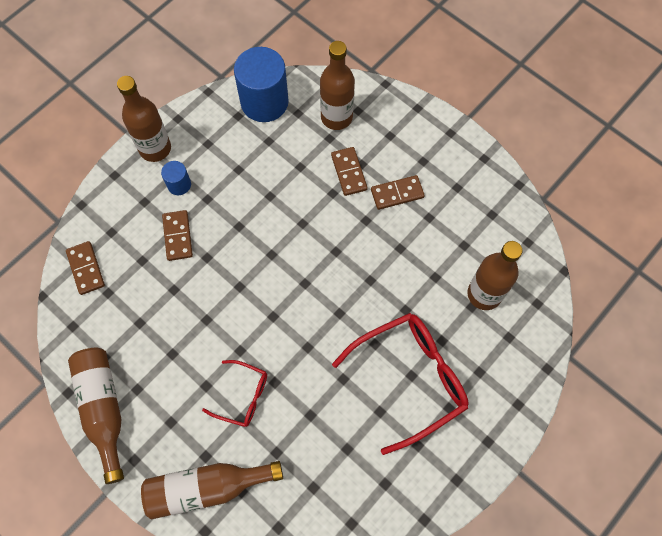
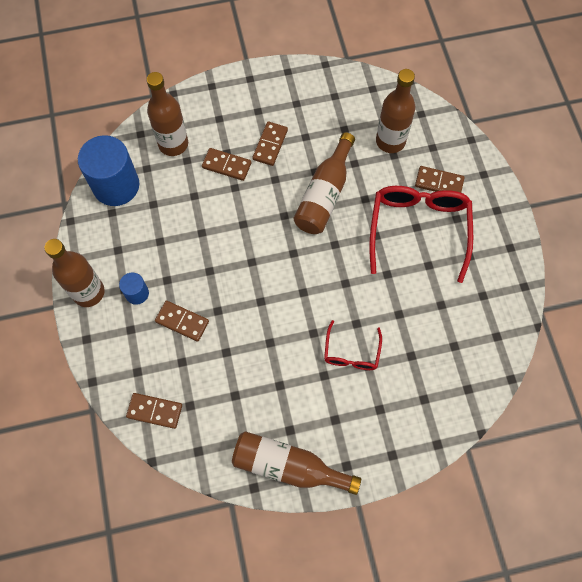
camera: 55 degrees left, 0 degrees up
brown bottle [141,461,283,519] -> brown bottle moved to [294,132,355,234]
red glasses [202,360,267,427] -> red glasses turned 135 degrees clockwise [324,320,382,370]
none -> brown domino [415,166,465,193]

